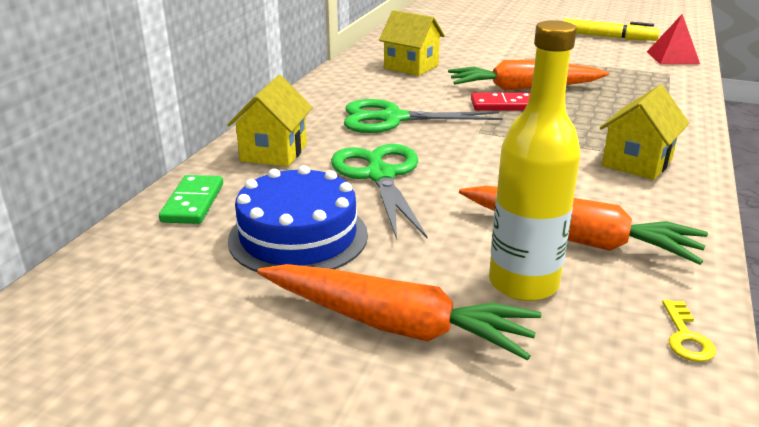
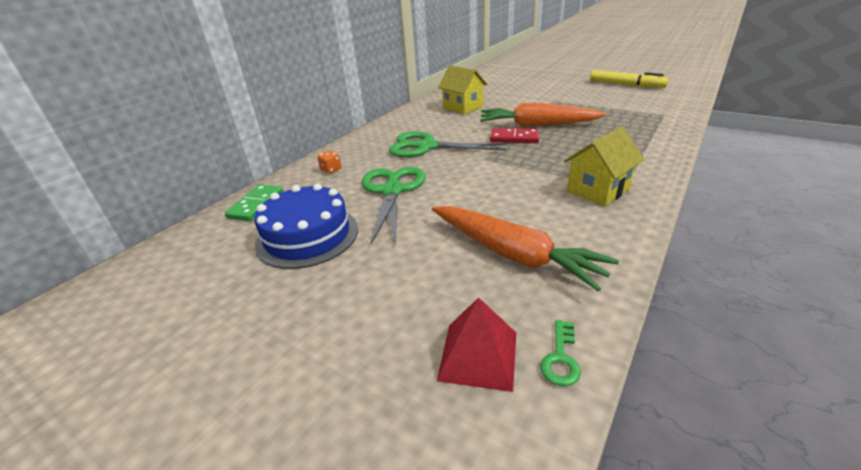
camera: 15 degrees right, 5 degrees up
yellow house [227,75,313,167] -> orange dice [317,150,342,174]
orange carrot [257,264,542,360] -> none
yellow bottle [489,20,581,301] -> none
red pyramid [647,14,700,64] -> red pyramid moved to [437,298,516,392]
yellow key [662,300,716,362] -> green key [540,320,581,386]

